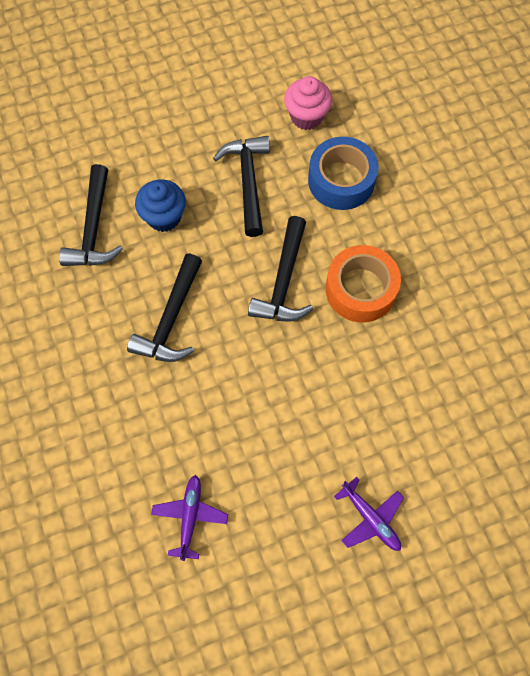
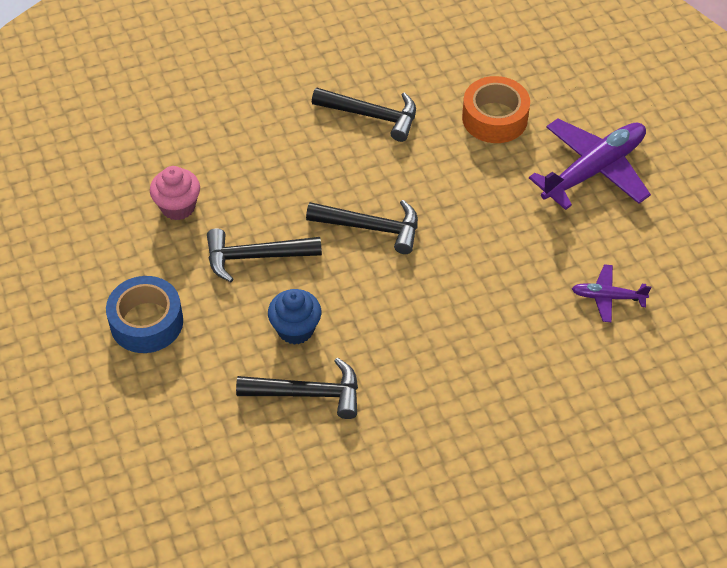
camera: 90 degrees left, 15 degrees down
black hammer [127,254,202,362] -> black hammer moved to [312,88,416,142]
blue tape [308,137,379,210] -> blue tape moved to [106,276,183,353]
orange tape [326,245,401,323] -> orange tape moved to [462,76,530,143]
purple plane [334,477,404,551] -> purple plane [529,119,651,210], size x1.99

